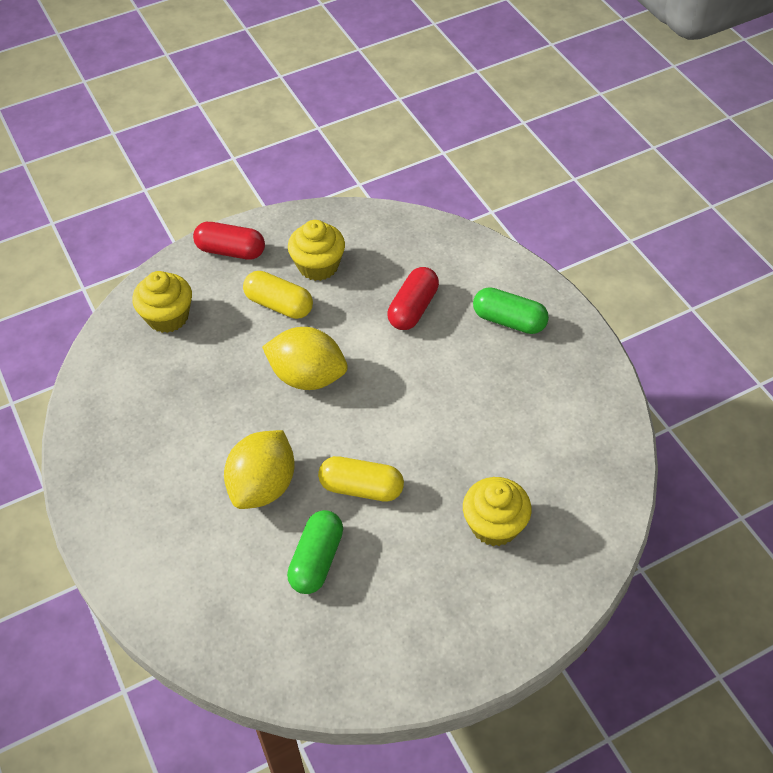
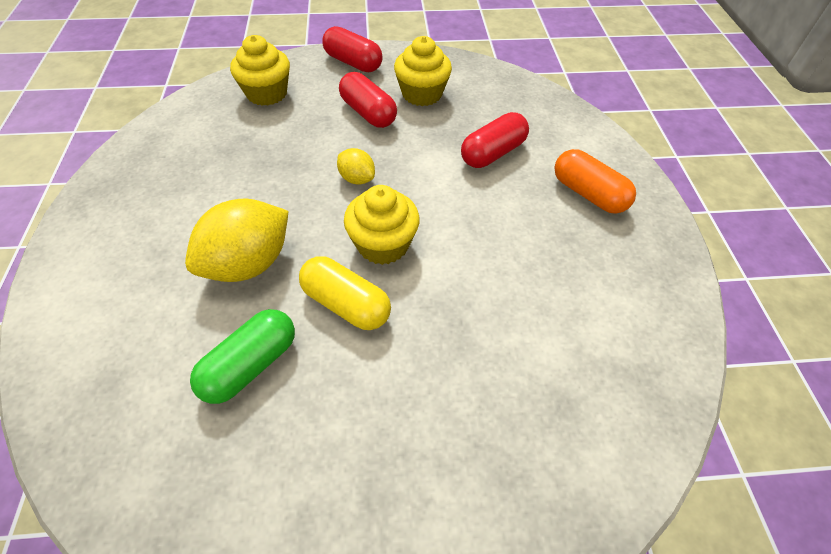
camera: 20 degrees right, 0 degrees up
yellow capsule [243,271,313,319] -> red capsule [339,72,397,128]
yellow lemon [262,327,348,390] -> yellow lemon [337,148,375,185], size x0.51
yellow cupcake [463,477,532,546] -> yellow cupcake moved to [344,185,420,265]
green capsule [473,287,549,334] -> orange capsule [554,149,636,214]

